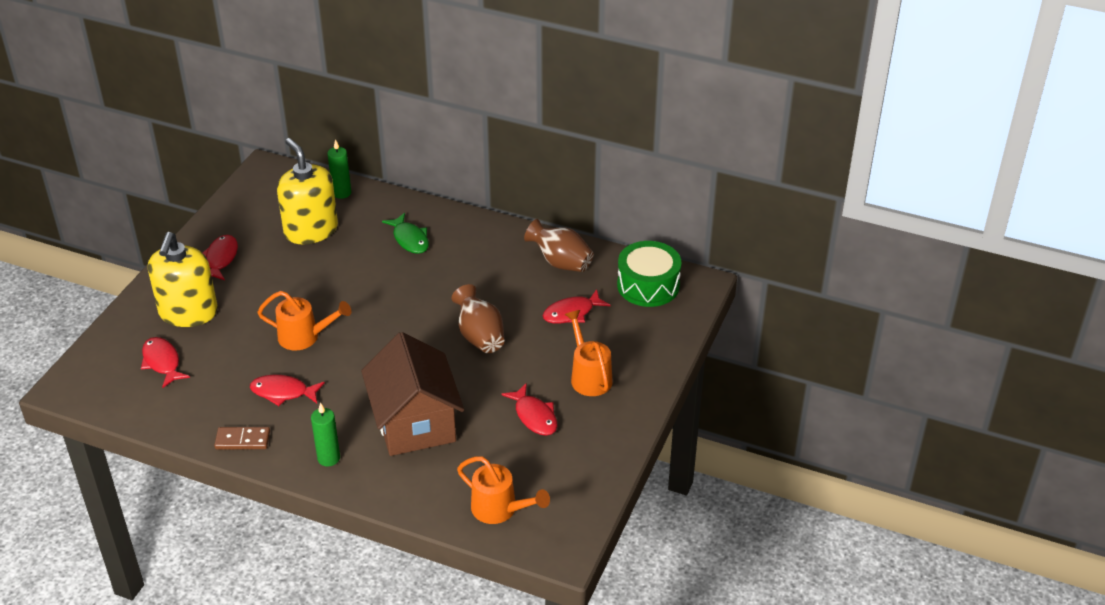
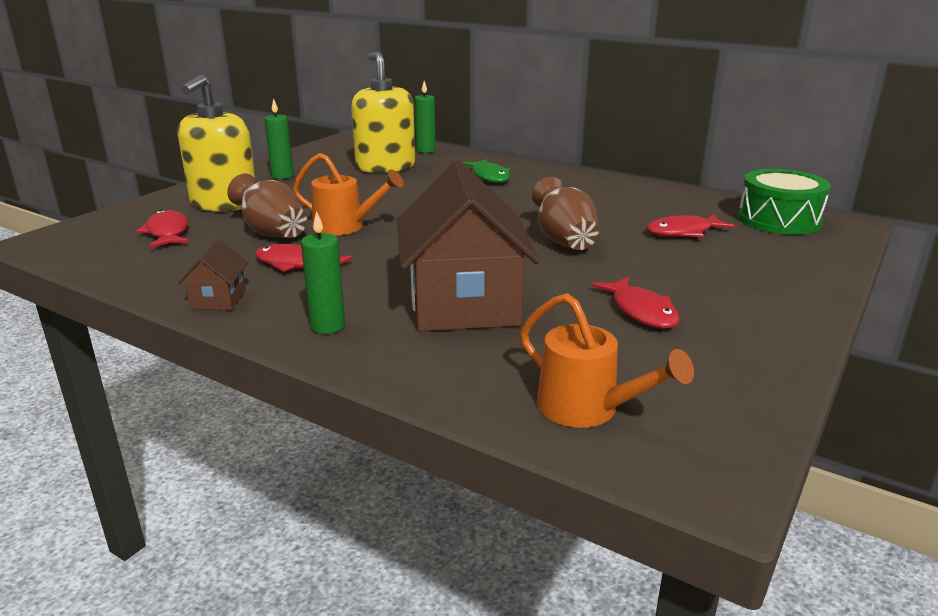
camera: 10 degrees right, 15 degrees down
red fish [203,235,238,280] -> green candle [264,98,294,179]
brown domino [214,427,270,449] -> brown house [178,239,248,310]
brown vase [524,219,594,272] -> brown vase moved to [227,174,307,238]
orange watering can [565,310,613,396] -> none

